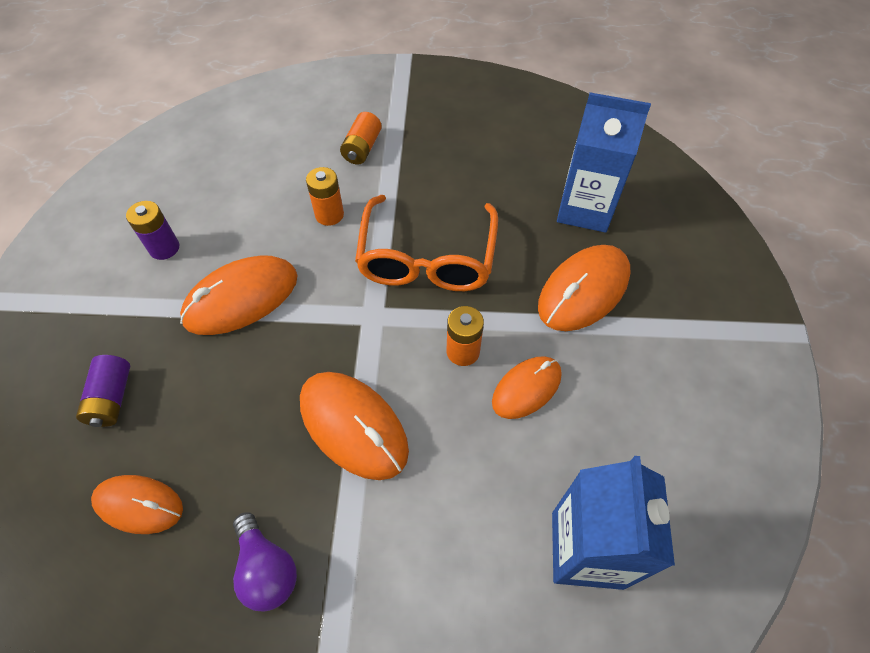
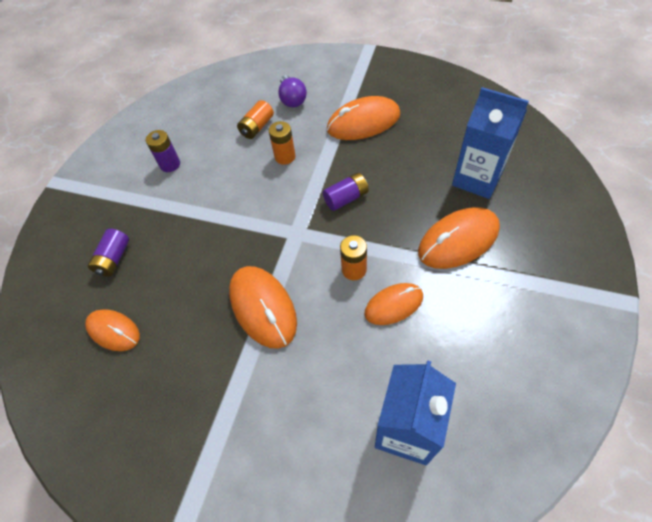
camera: 20 degrees right, 0 degrees up
orange mouse [180,255,298,335] -> orange mouse moved to [327,96,401,140]
purple light bulb [233,512,297,611] -> purple light bulb moved to [278,75,307,107]
orange battery [340,112,382,164] -> orange battery moved to [237,100,274,139]
orange glasses [355,195,498,291] -> purple battery [323,173,369,211]

